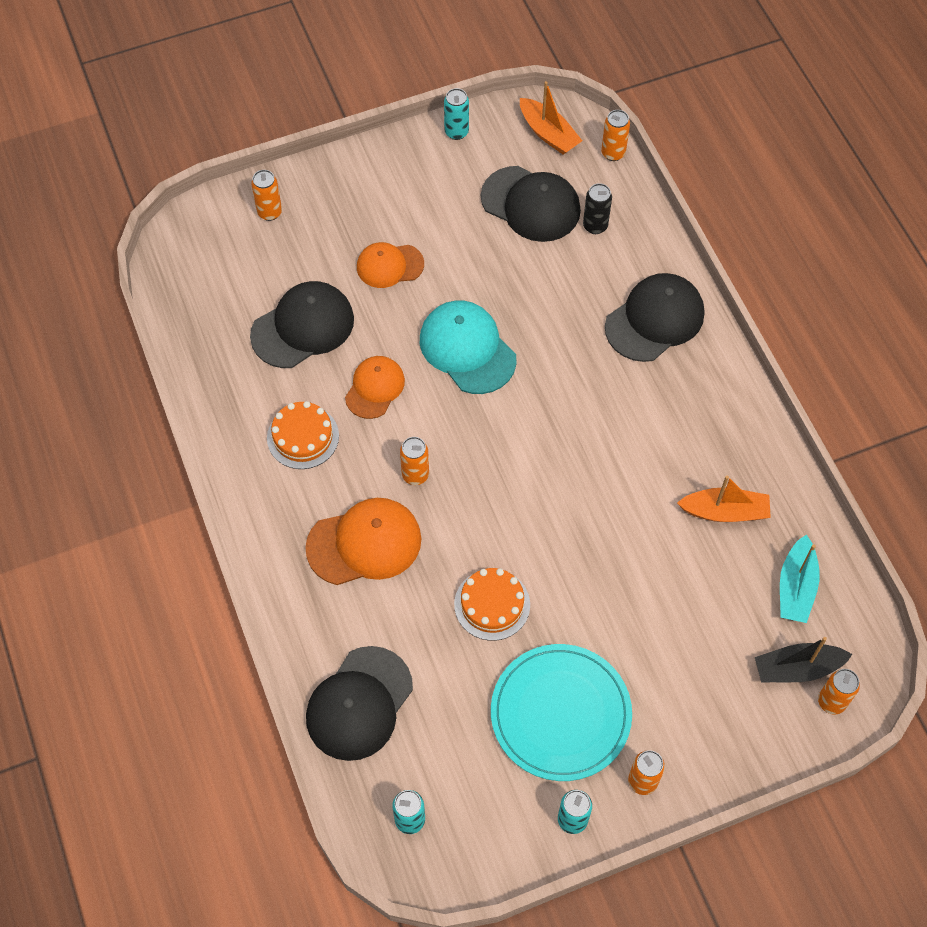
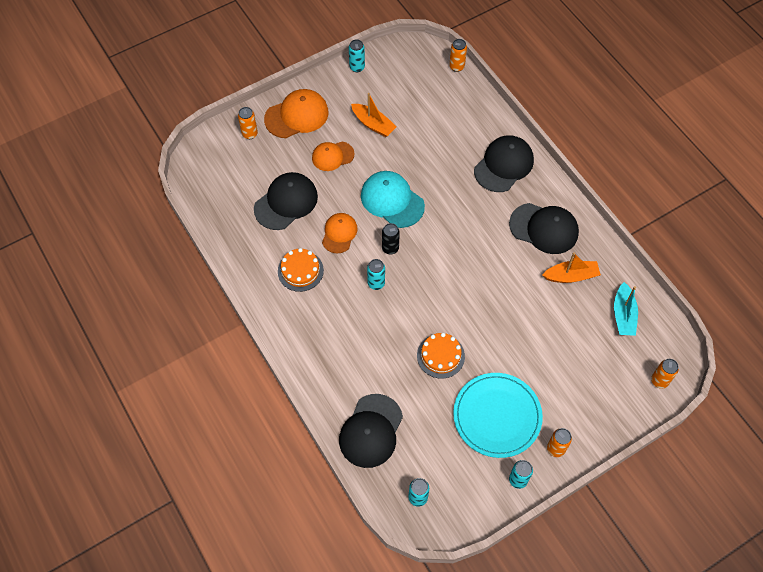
camera: 10 degrees left, 0 degrees up
orange cap [305,498,421,585] -> orange cap moved to [264,89,329,138]
orange can [400,437,429,485] -> turquoise can [367,259,385,290]
black cap [481,166,581,242] -> black cap moved to [509,203,579,254]
orange boat [520,81,582,155] -> orange boat moved to [351,93,397,137]
black can [583,183,612,234] -> black can moved to [382,223,400,255]
black boat [755,637,853,682] -> none

